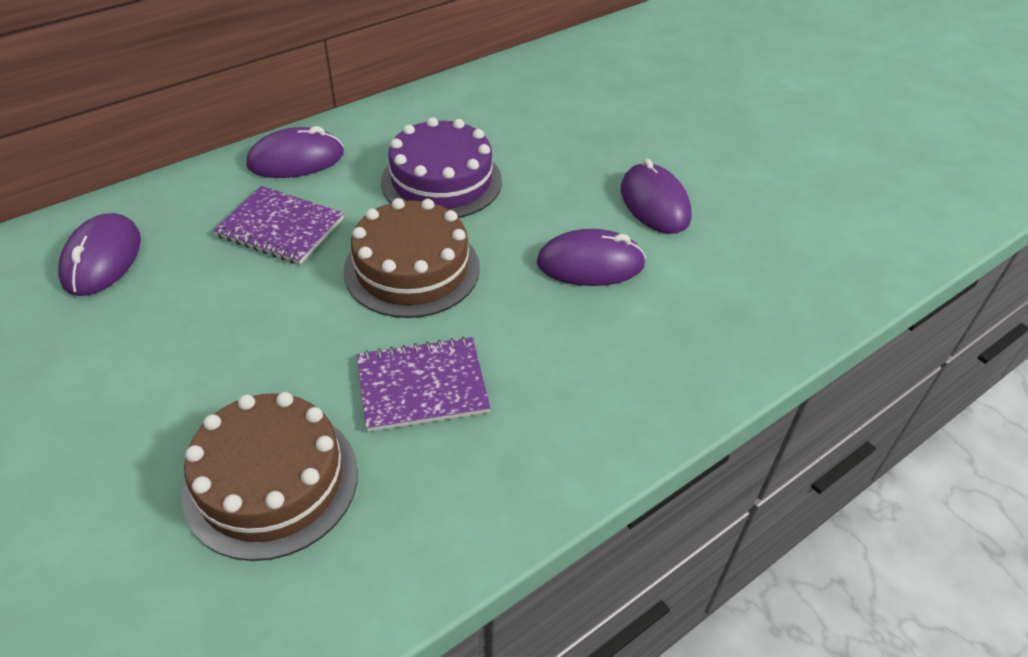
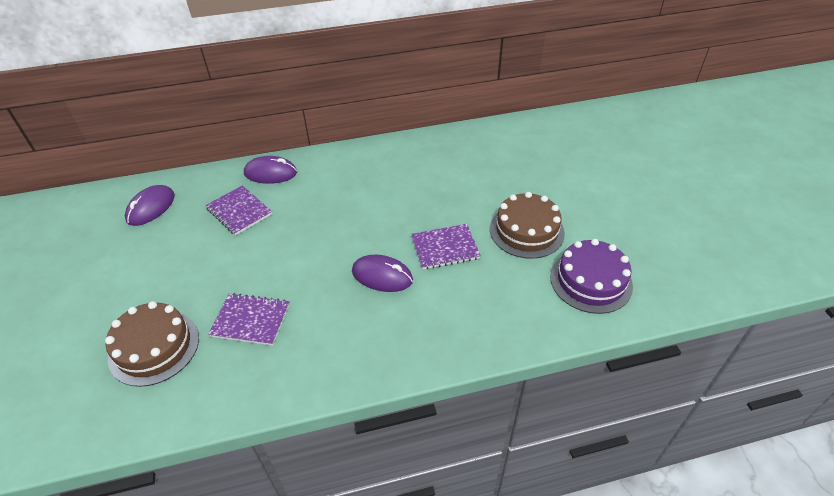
camera: 25 degrees right, 0 degrees up
brown cake [344,198,480,318] -> brown cake moved to [490,192,565,259]
purple cake [381,117,502,218] -> purple cake moved to [550,239,633,314]
purple mouse [621,159,692,234] -> purple notebook [411,224,481,270]

